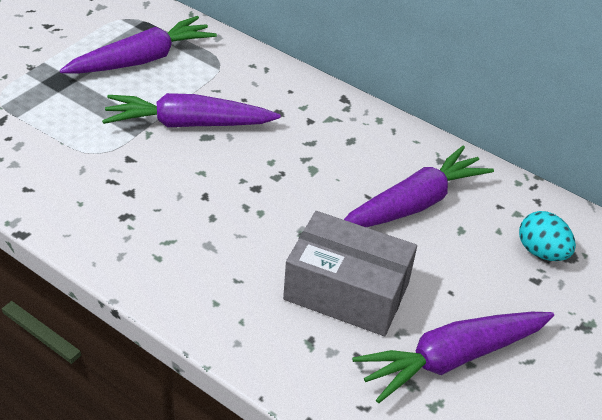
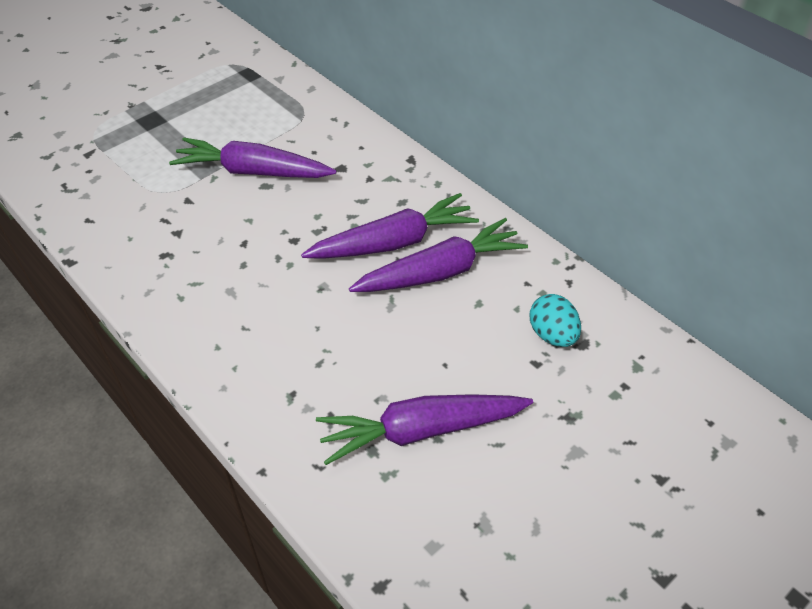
camera: 15 degrees right, 5 degrees up
purple carrot [60,16,217,74] -> purple carrot moved to [301,193,479,259]
grey box [283,211,417,336] -> none

